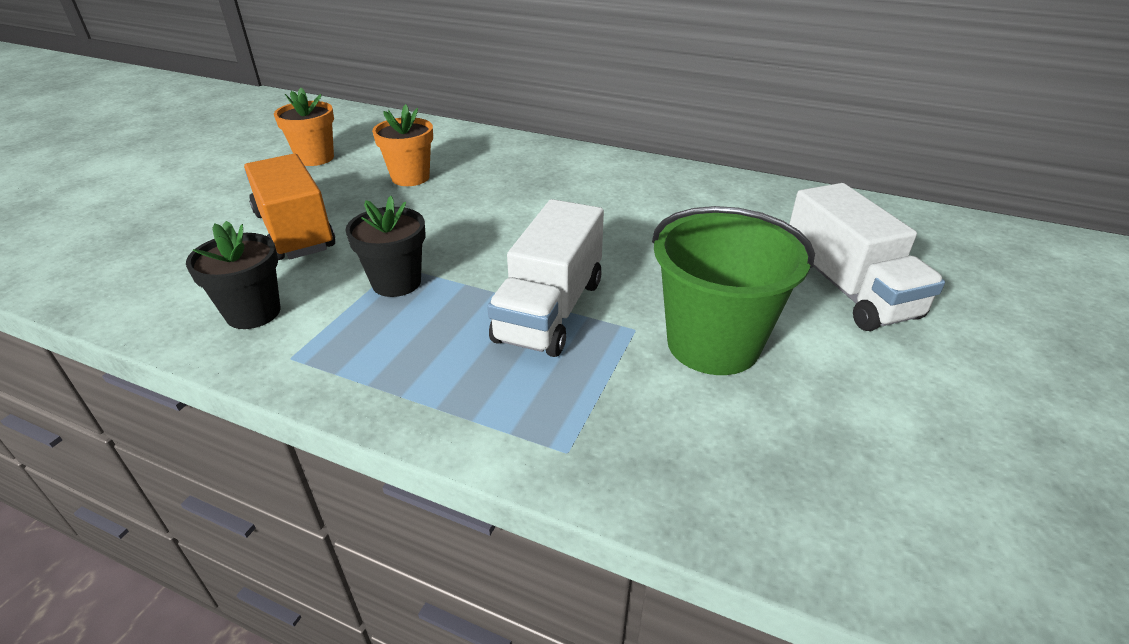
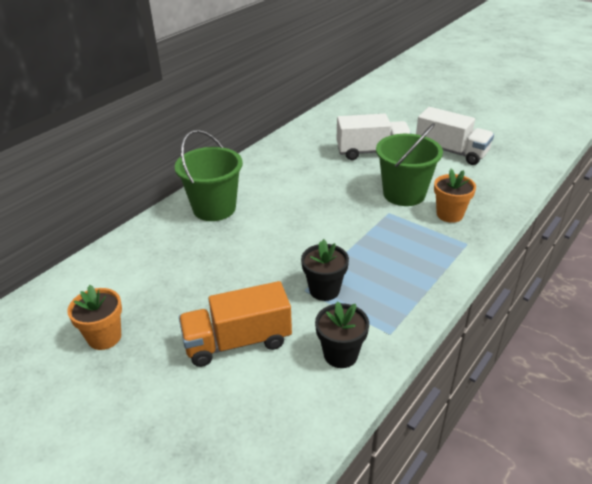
camera: 75 degrees left, 0 degrees up
orange flower pot [372,104,433,186] -> orange flower pot moved to [434,169,476,223]
white truck [487,199,604,357] -> white truck moved to [416,107,494,165]
none -> green bucket [175,130,243,221]

